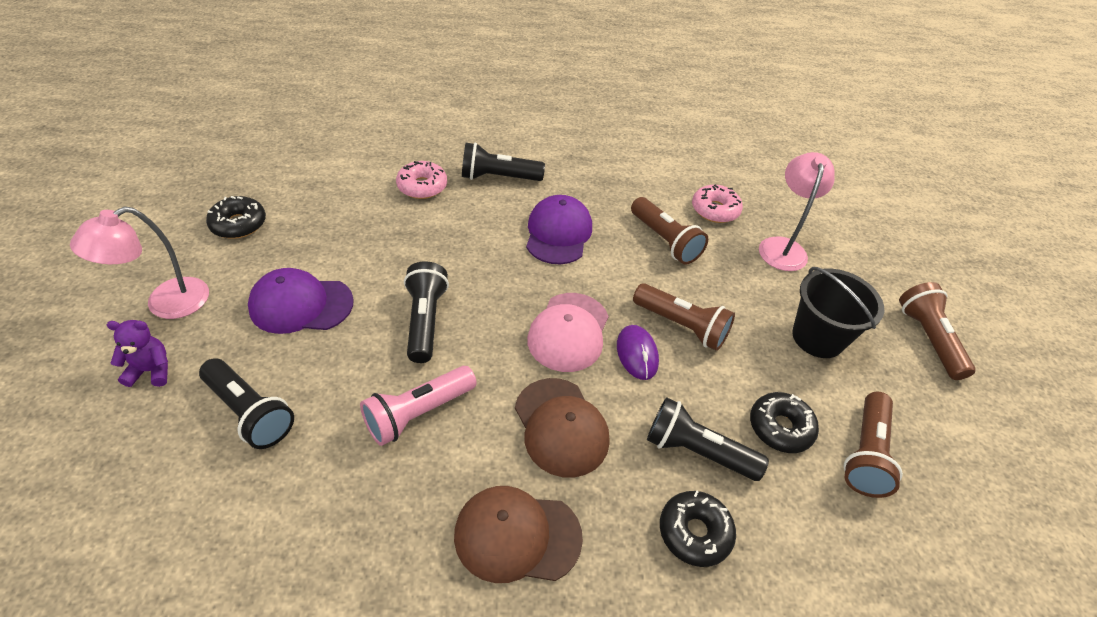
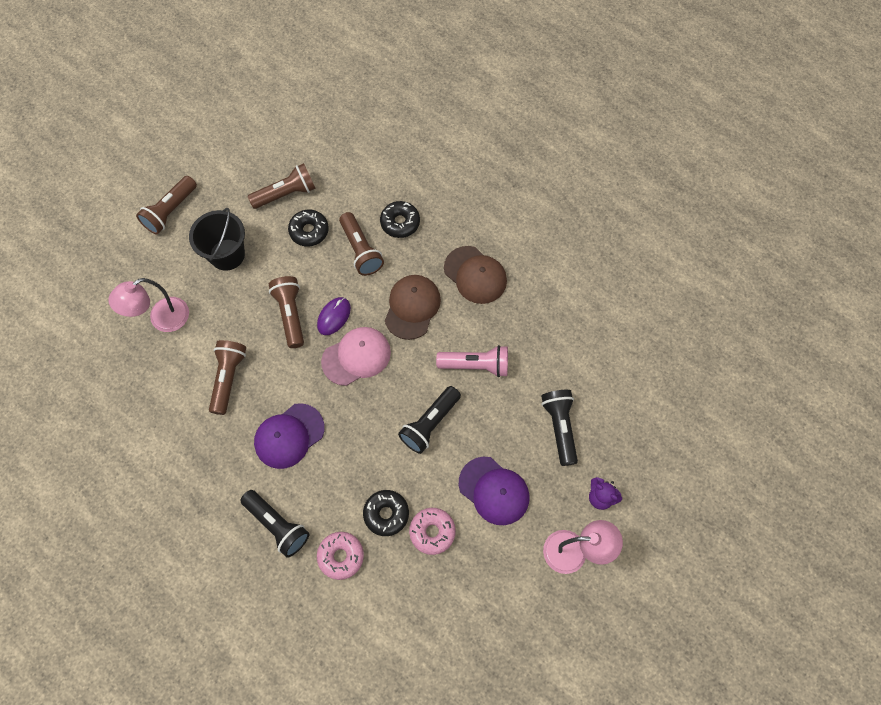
camera: 135 degrees left, 20 degrees up
black donut [206,196,266,239] -> black donut moved to [363,490,409,536]
black flashlight [647,397,769,481] -> brown flashlight [339,212,384,276]
pink donut [692,185,743,223] -> pink donut moved to [409,508,456,555]

